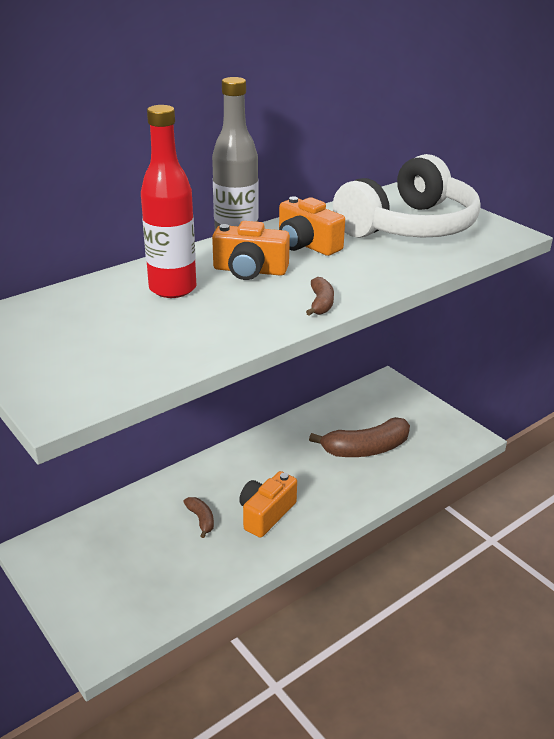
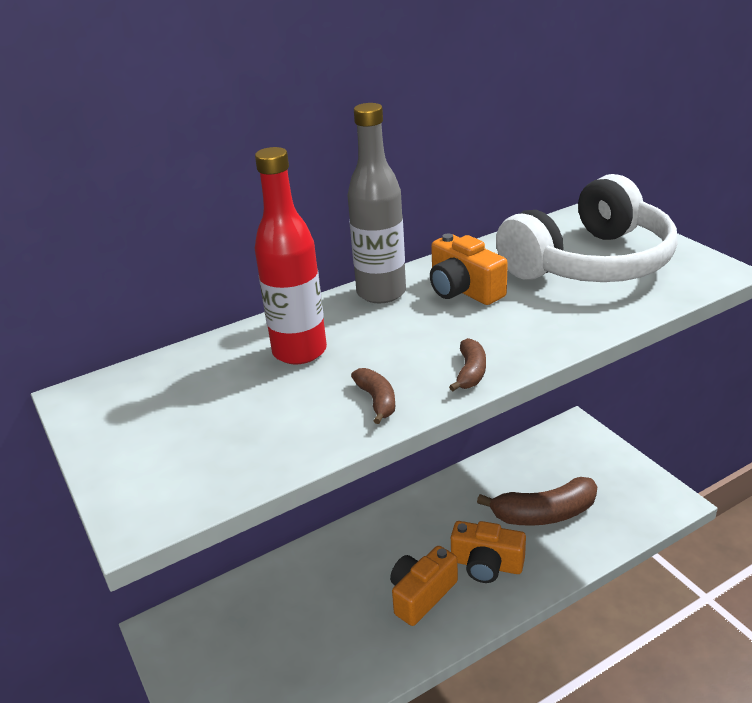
camera: 10 degrees right, 0 degrees up
brown banana [183,497,214,538] -> brown banana moved to [351,368,395,424]
orange camera [212,221,290,280] -> orange camera moved to [451,521,526,583]

